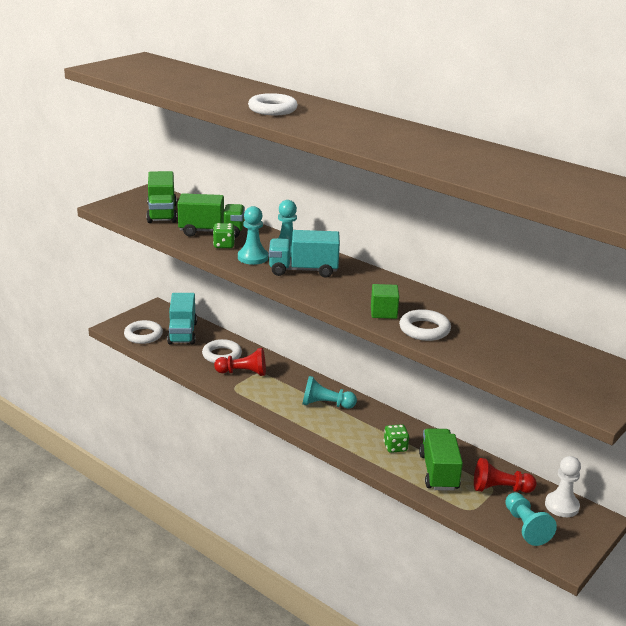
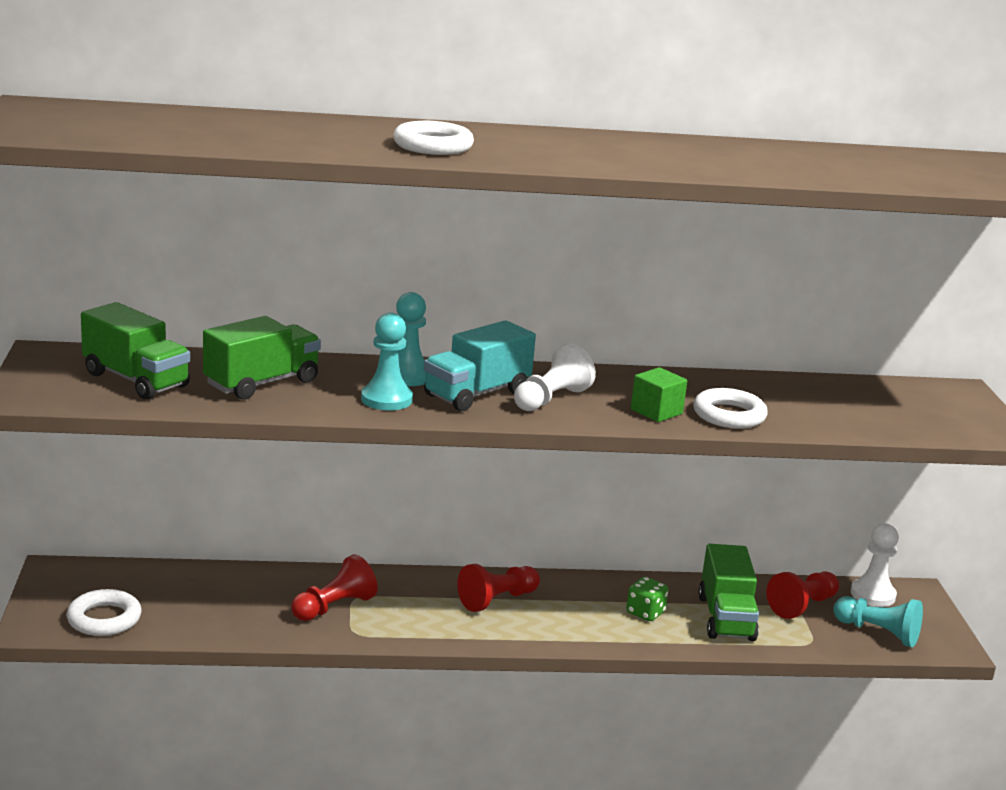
camera: 45 degrees left, 5 degrees down
turquoise truck [167,293,197,344] -> none
white ring [202,339,242,363] -> none
green dice [213,223,235,248] -> none
turquoise pawn [302,376,357,409] -> red pawn [457,564,540,612]
green truck [419,428,463,491] -> green truck turned 135 degrees counterclockwise [698,544,759,641]
none -> white pawn [514,343,596,411]

